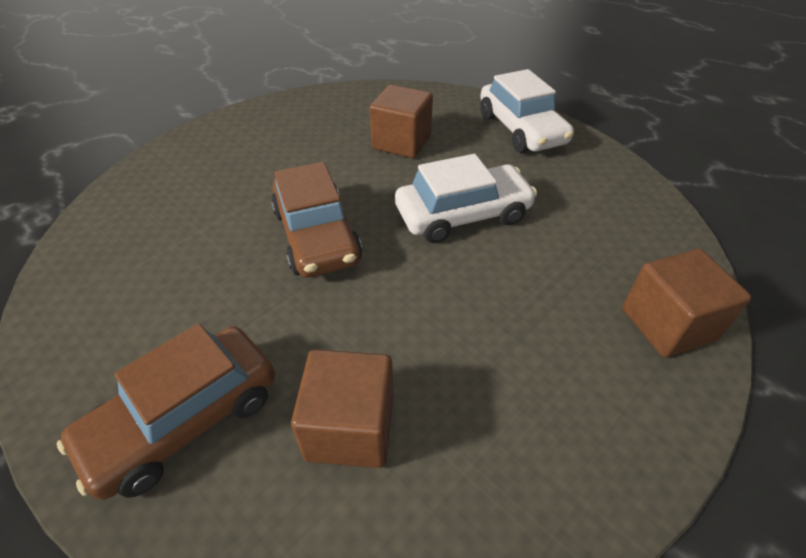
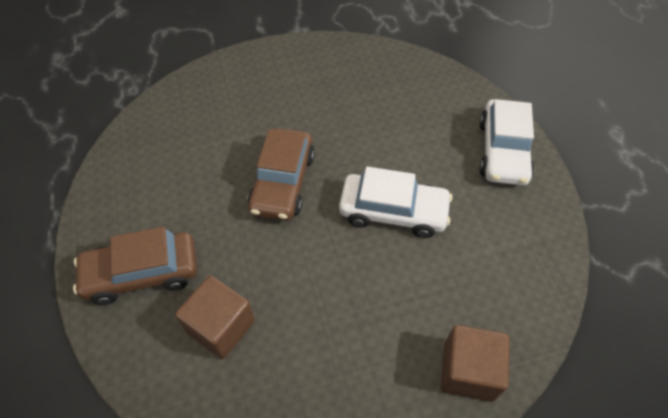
camera: 30 degrees right, 10 degrees up
brown cube [369,84,433,158] -> none

